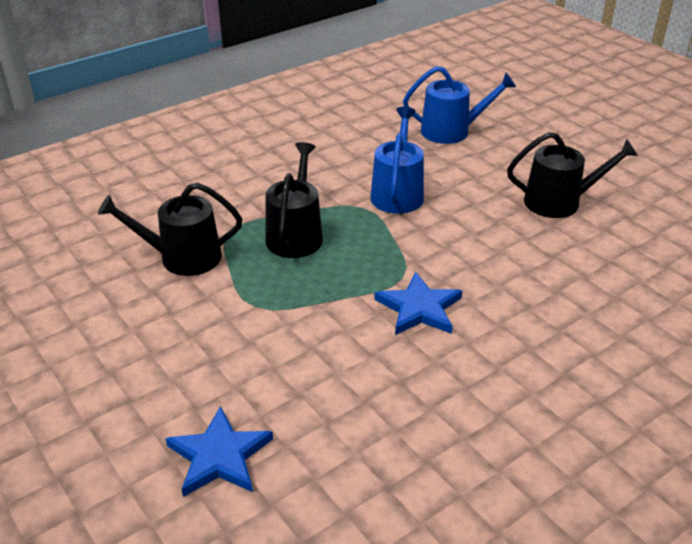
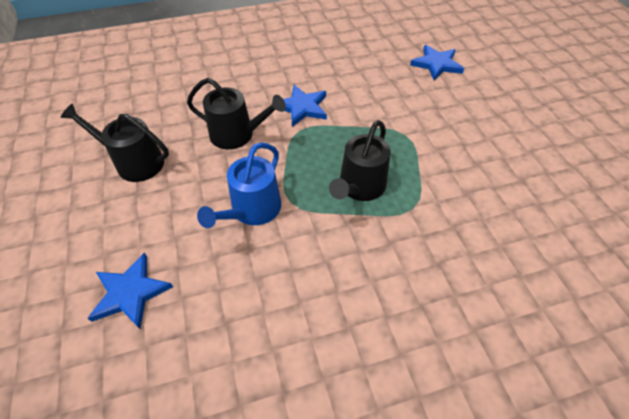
camera: 160 degrees left, 15 degrees up
black watering can [98,182,242,276] -> black watering can moved to [187,78,286,149]
blue watering can [403,66,516,144] -> blue star [88,253,173,329]

